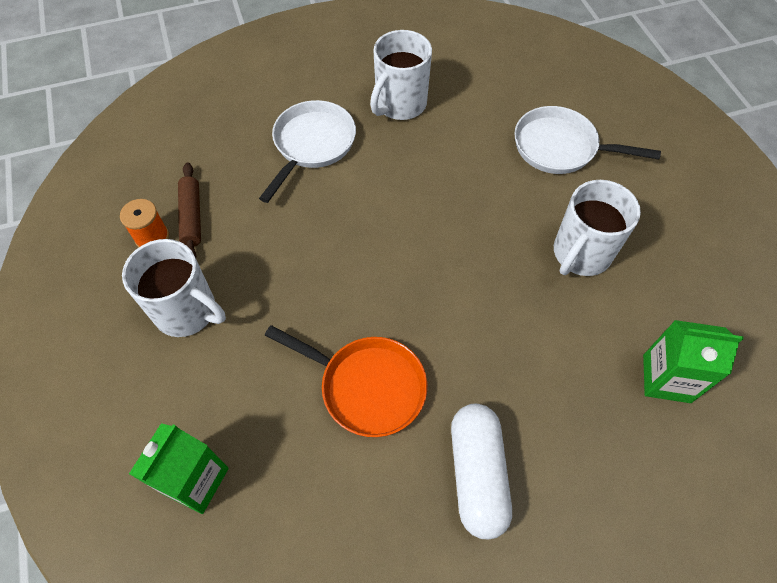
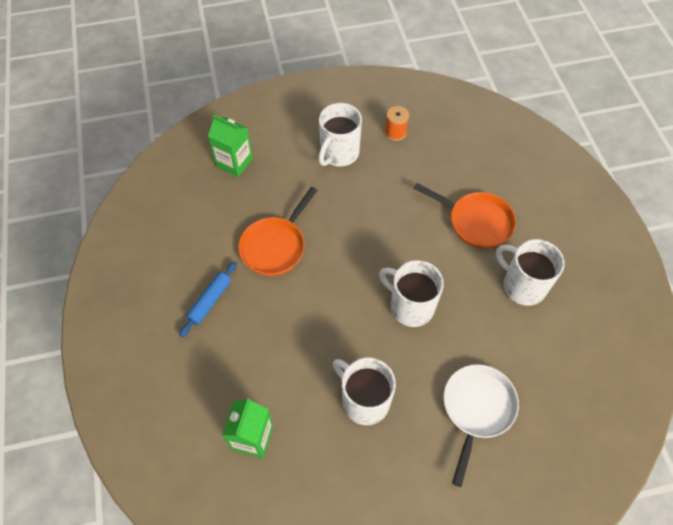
camera: 95 degrees right, 0 degrees up
brown rolling pin [178,163,201,258] -> none
white pan [259,100,356,203] -> orange pan [414,183,516,249]
white capsule [451,404,512,539] -> blue rolling pin [179,261,237,337]
none -> white mug [379,260,444,327]

